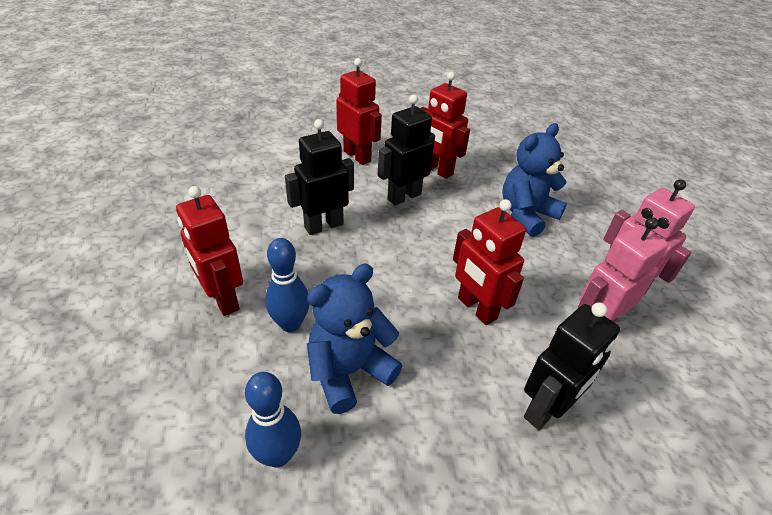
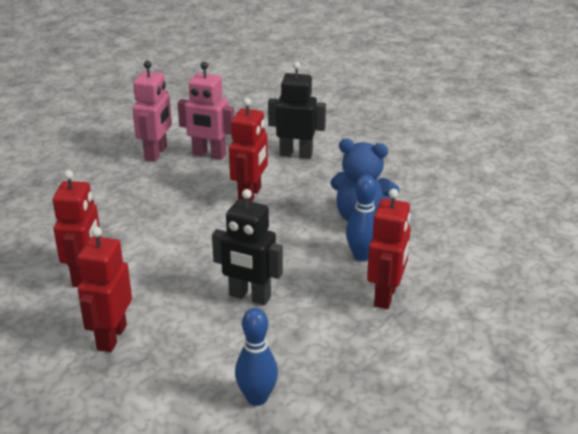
camera: 125 degrees left, 10 degrees down
blue bowling pin [245,372,301,468] -> blue bowling pin moved to [235,308,278,406]
black robot [378,95,435,205] -> none
blue teddy bear [502,123,567,237] -> none

